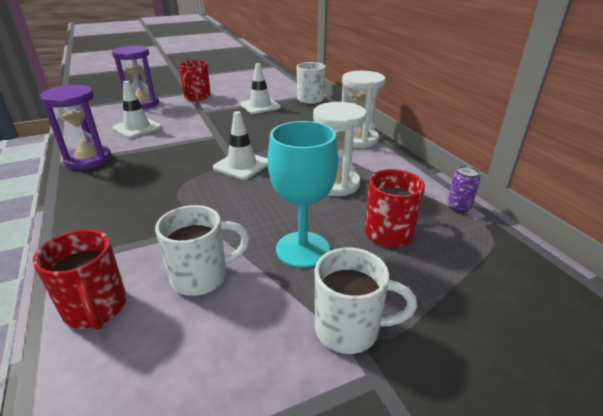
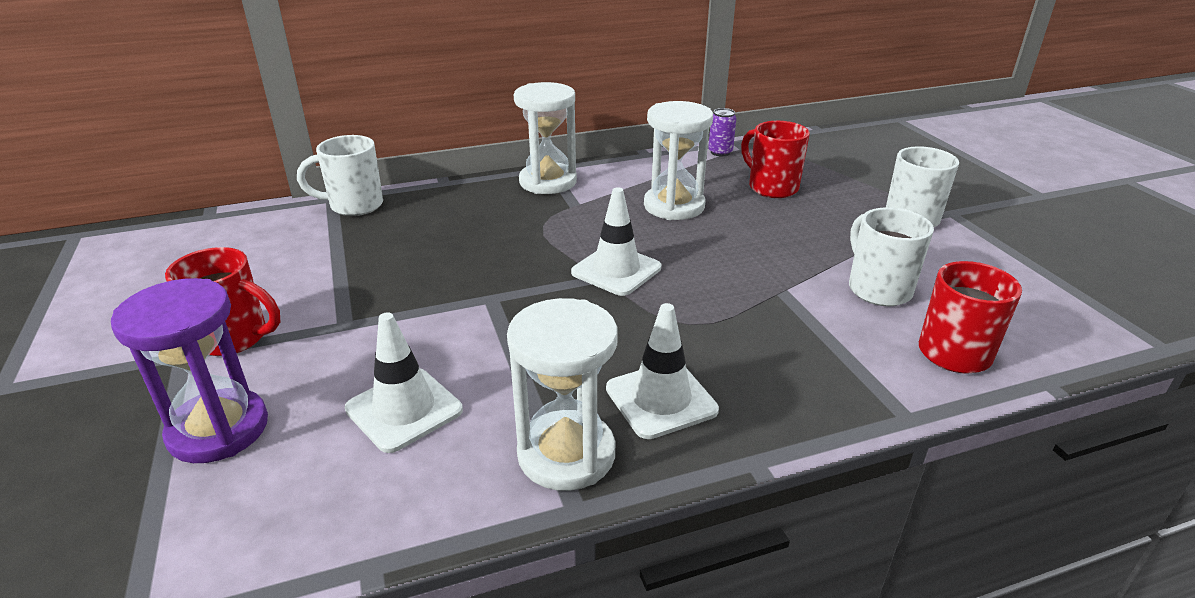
camera: 85 degrees left, 0 degrees up
purple hourglass [40,84,112,170] -> white hourglass [507,298,618,491]
white traffic cone [240,63,281,114] -> white traffic cone moved to [606,303,719,439]
turquoise goblet [268,121,338,268] -> none

